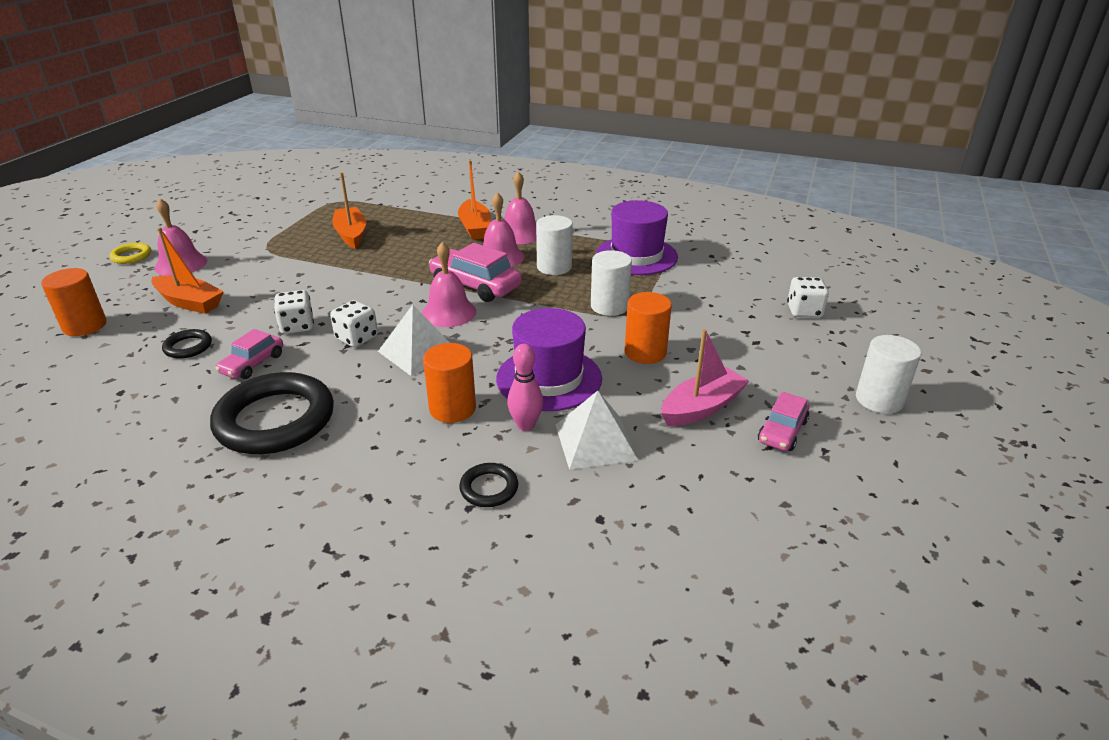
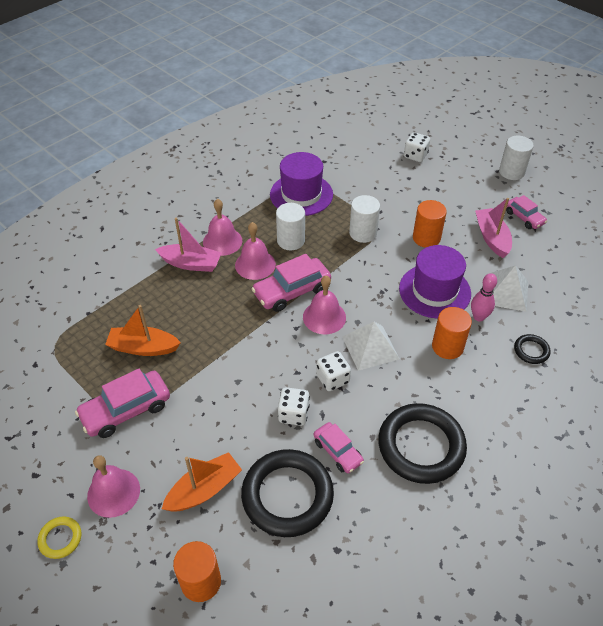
camera: 65 degrees left, 15 degrees up
black ring [162,329,212,359] -> black ring [241,449,334,537], size x2.23
orange boat [458,160,491,240] -> pink boat [155,218,221,272]
none -> pink car [75,368,170,438]

